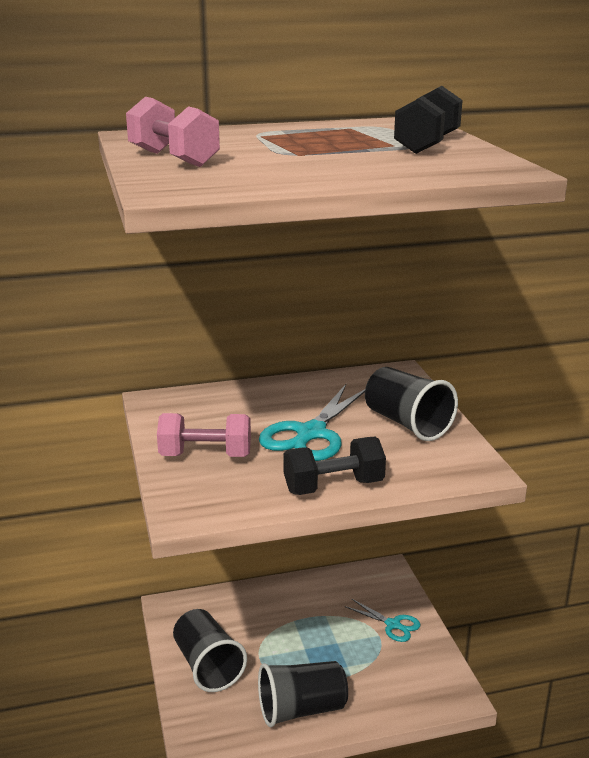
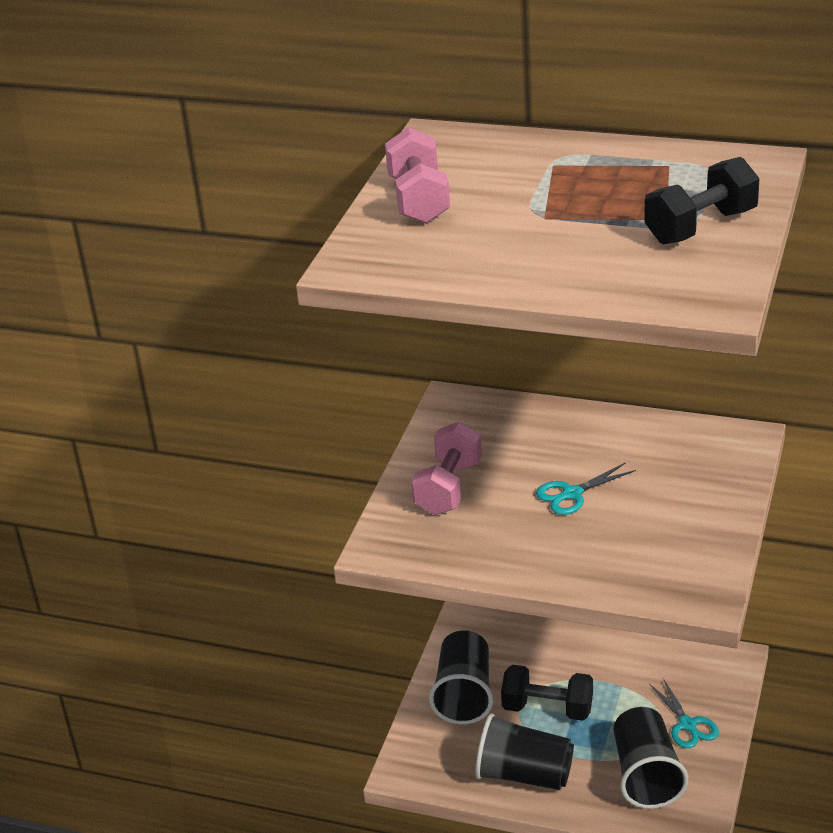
camera: 35 degrees right, 10 degrees up
pink dumbbell [157,413,251,457] -> pink dumbbell turned 75 degrees clockwise [411,422,482,515]
turquoise scissors [259,384,365,461] -> turquoise scissors [536,463,636,515], size x0.56
black dumbbell [283,437,386,495] -> black dumbbell moved to [501,665,593,721]
black cup [365,367,458,441] -> black cup moved to [614,707,688,809]

